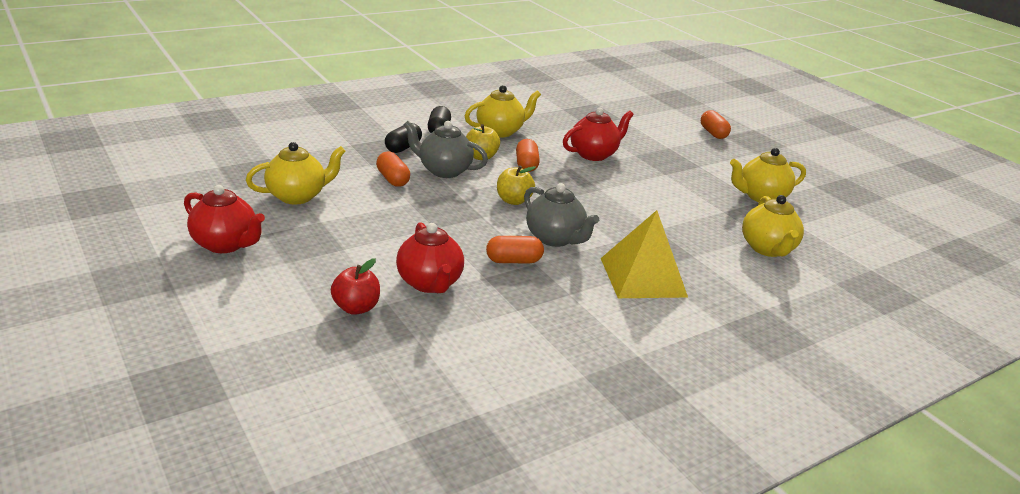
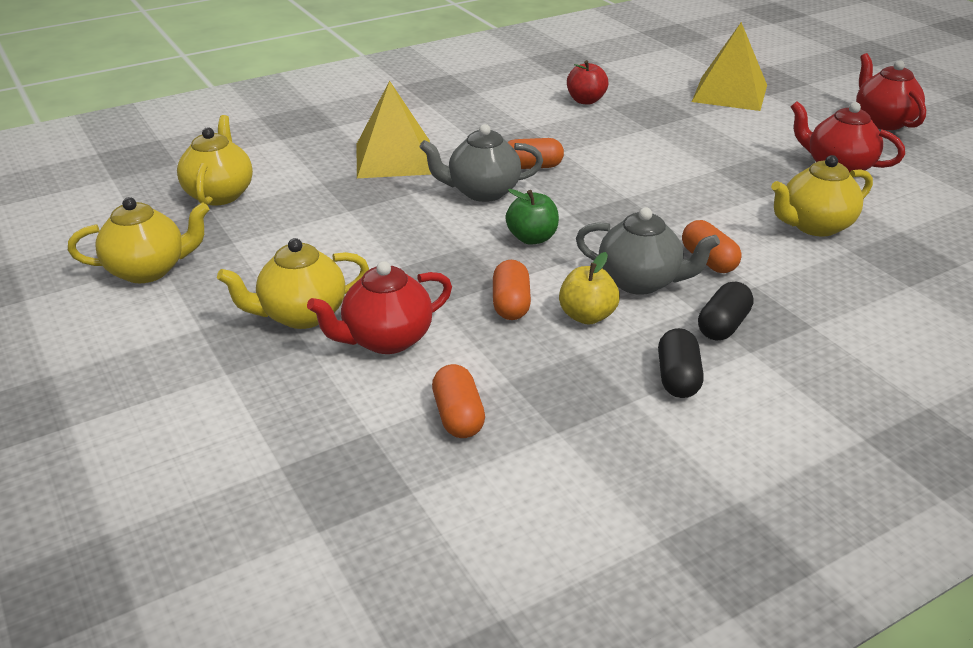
camera: 175 degrees left, 5 degrees up
red apple [331,259,380,315] -> red apple moved to [567,60,608,105]
red teapot [396,222,464,293] -> red teapot moved to [856,53,926,130]
yellow teapot [465,85,541,137] -> yellow teapot moved to [217,238,369,329]
yellow apple [497,165,536,205] -> green apple [505,189,559,245]
grey teapot [524,183,599,247] -> grey teapot turned 60 degrees counterclockwise [419,124,543,202]
orange capsule [701,110,731,139] -> orange capsule moved to [432,364,485,438]
none -> yellow pyramid [692,22,767,111]

